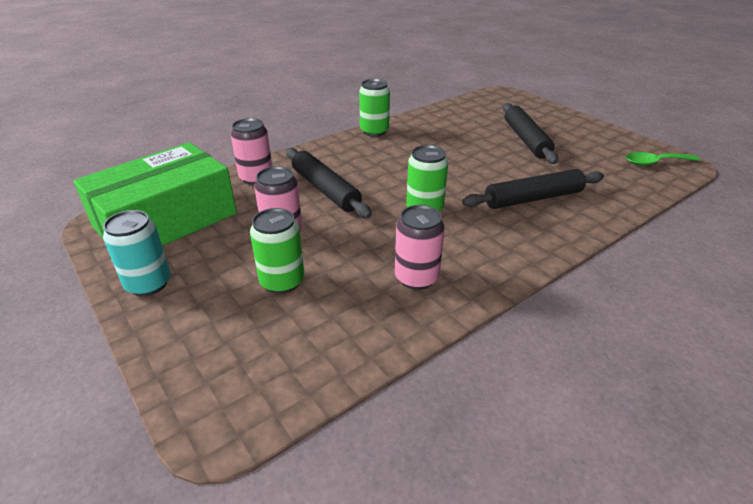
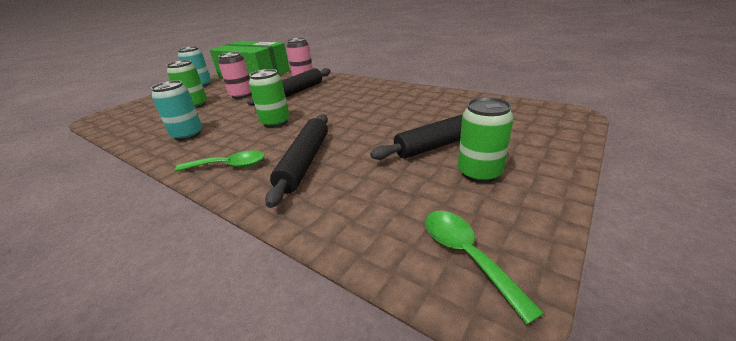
camera: 75 degrees right, 5 degrees down
green can [359,79,390,137] -> green can moved to [458,97,514,183]
pink can [395,205,445,290] -> turquoise can [151,80,202,141]
black rolling pin [462,169,604,209] -> black rolling pin turned 45 degrees clockwise [265,114,328,208]
none -> green spoon [174,150,264,172]

